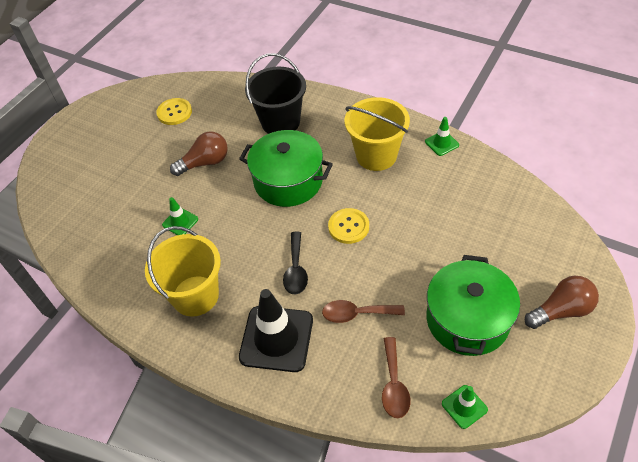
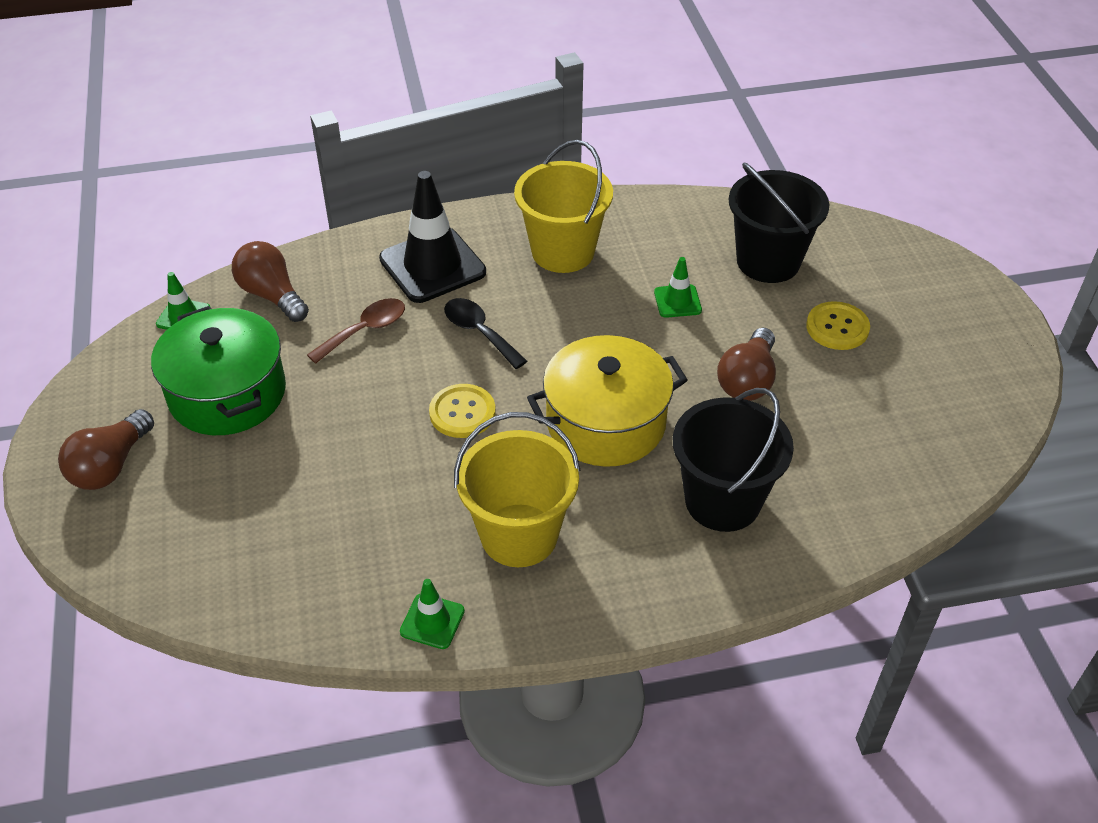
camera: 135 degrees right, 5 degrees down
yellow button [156,98,192,125] -> yellow button moved to [806,301,870,350]
green pot [239,130,333,207] -> yellow pot [527,335,688,467]
brown spoon [382,337,410,418] -> brown light bulb [232,241,309,322]
none -> black bucket [728,162,829,283]

